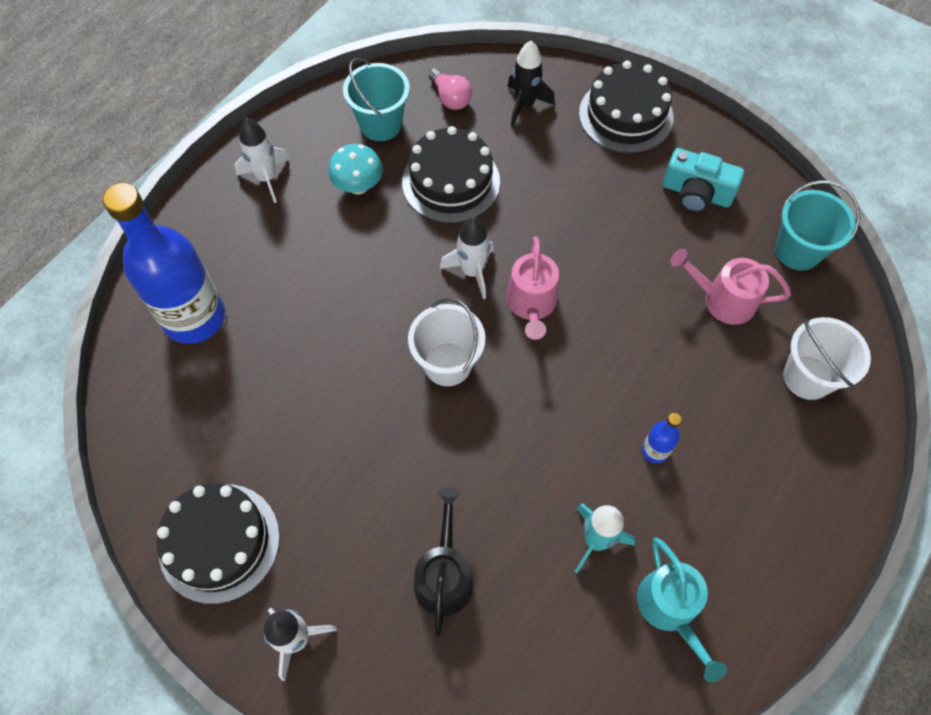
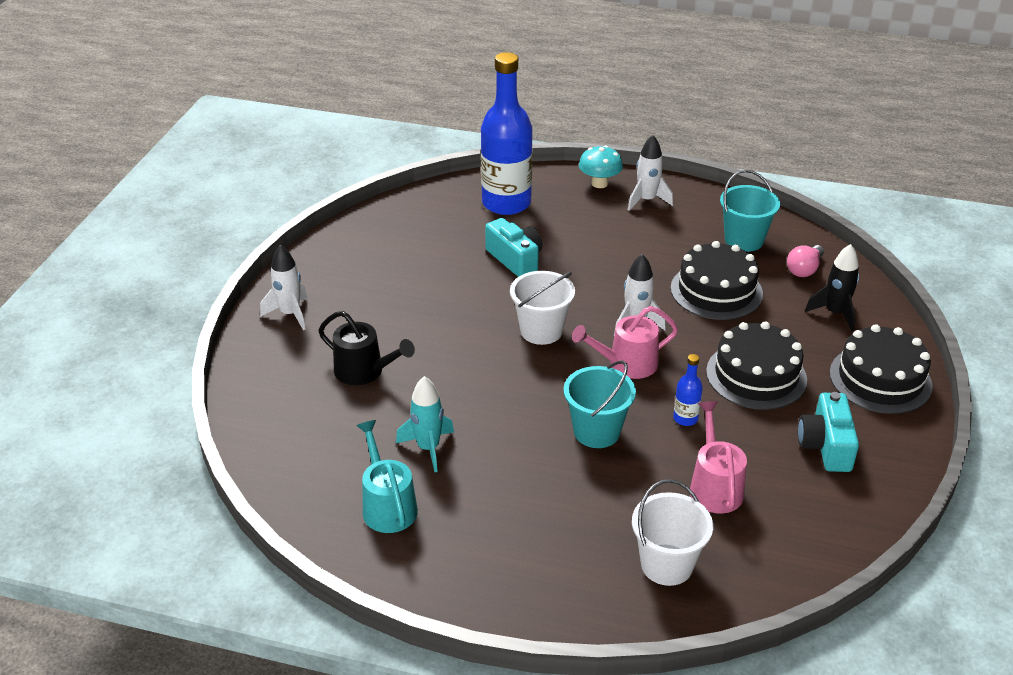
camera: 70 degrees right, 25 degrees down
black cake [157,483,280,604] -> black cake moved to [706,322,807,410]
turquoise mushroom [328,144,383,194] -> turquoise mushroom moved to [579,145,623,188]
black watering can [414,488,473,637] -> black watering can turned 45 degrees clockwise [318,311,415,385]
turquoise watering can [637,537,727,682] -> turquoise watering can turned 105 degrees clockwise [356,420,418,533]
blue bottle [642,413,682,463] -> blue bottle moved to [673,354,703,426]
turquoise bucket [775,180,860,271] -> turquoise bucket moved to [564,360,636,448]
none -> turquoise camera [485,218,543,277]

